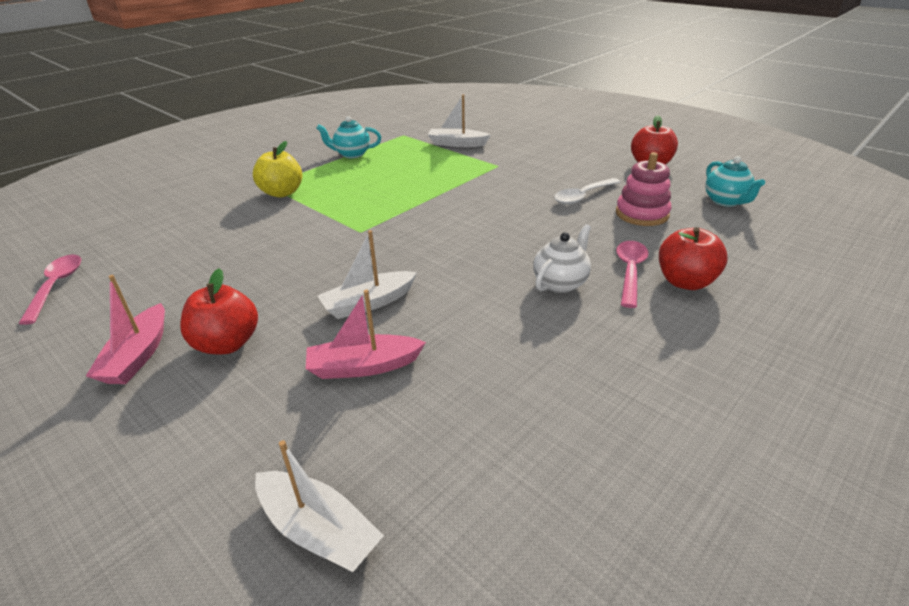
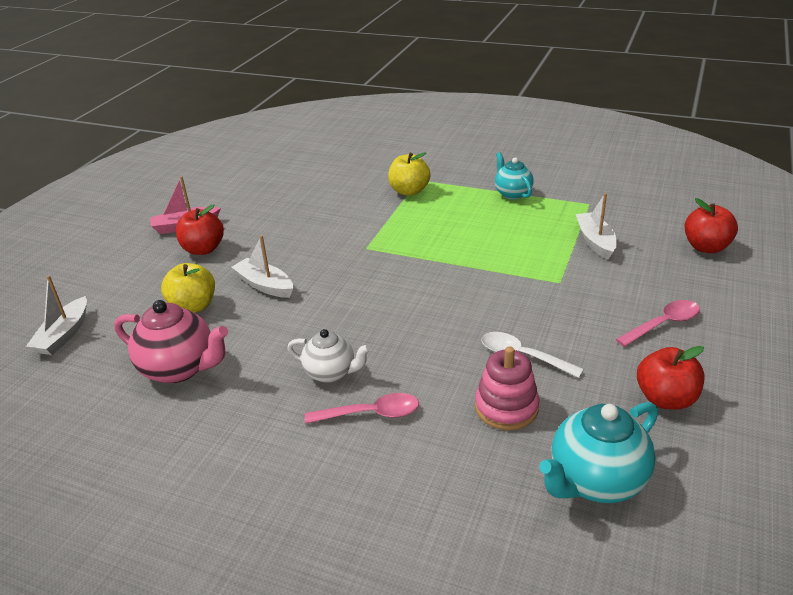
camera: 70 degrees right, 0 degrees up
pink spoon [18,255,81,325] -> pink spoon moved to [616,300,700,347]
pink boat [306,290,426,379] -> yellow apple [161,263,215,313]
red apple [659,227,728,290] -> red apple moved to [684,198,738,253]
turquoise teapot [705,156,765,207] -> turquoise teapot [539,402,658,503], size x1.56
none -> pink teapot [114,300,228,383]

